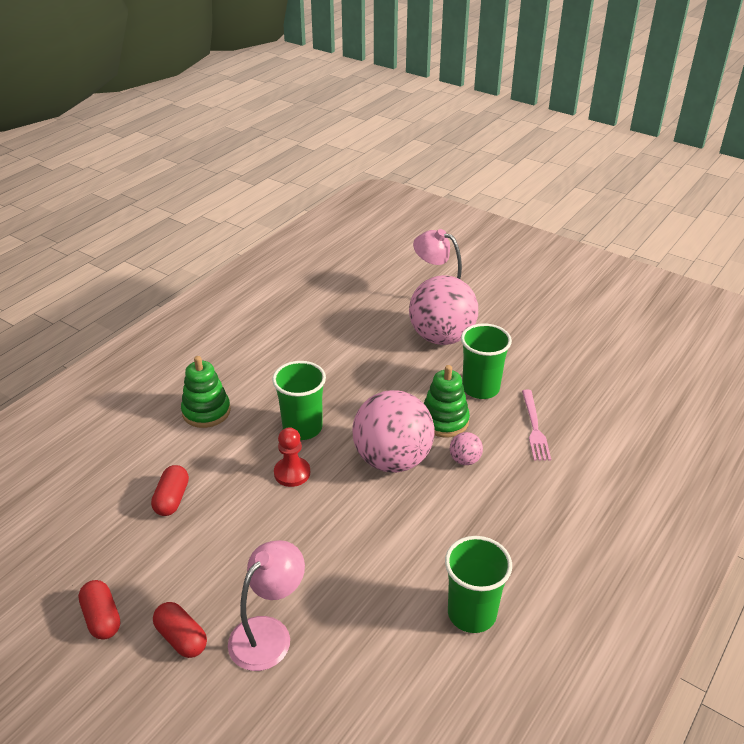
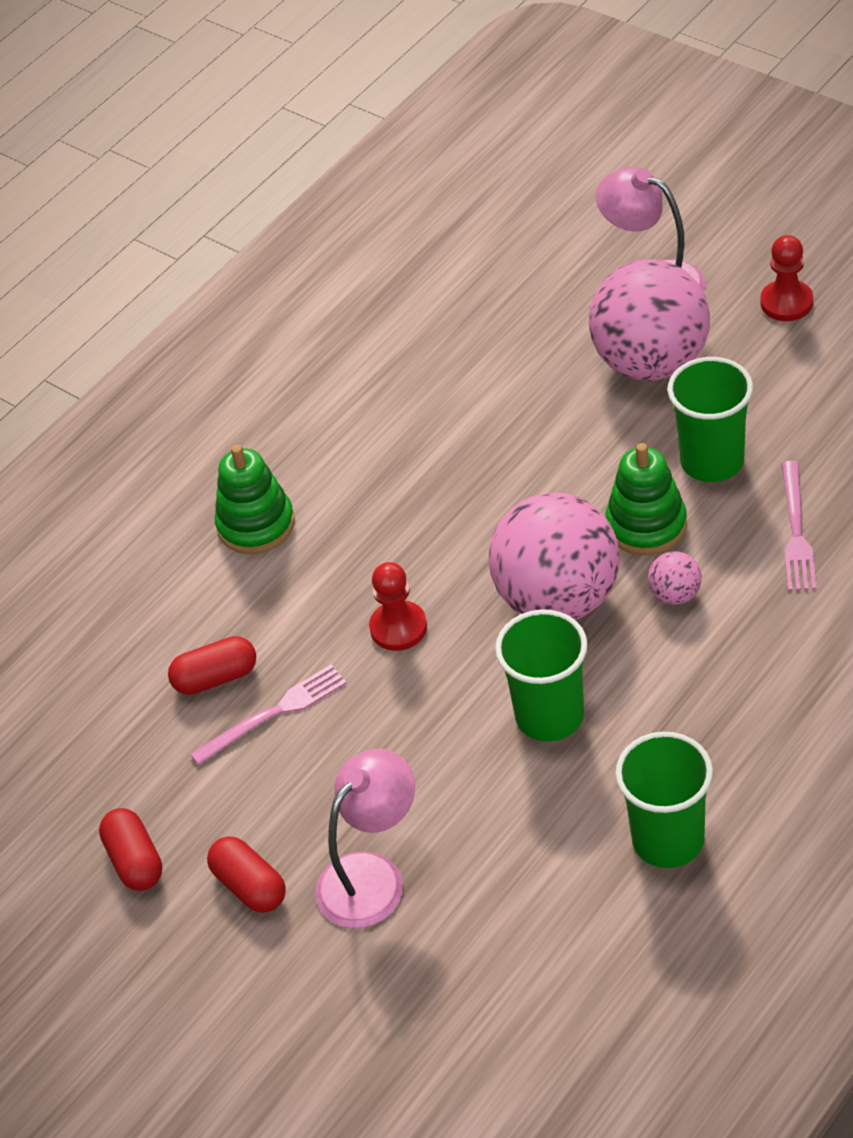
camera: 10 degrees right, 10 degrees up
red capsule [151,465,189,516] -> red capsule turned 60 degrees clockwise [168,636,256,695]
green cup [272,361,326,440] -> green cup moved to [495,610,588,742]
none -> pink fork [190,665,347,765]
none -> red pawn [760,235,813,321]

